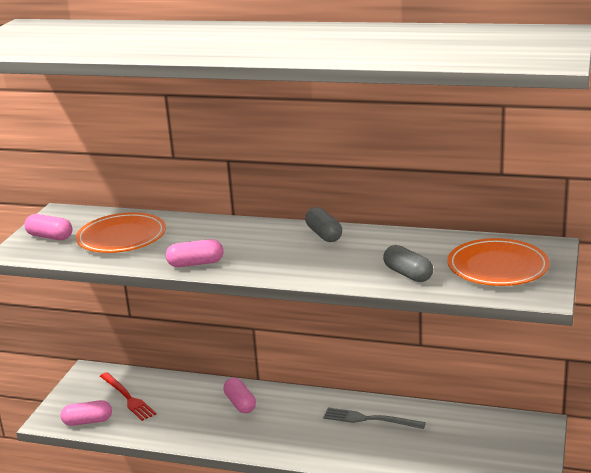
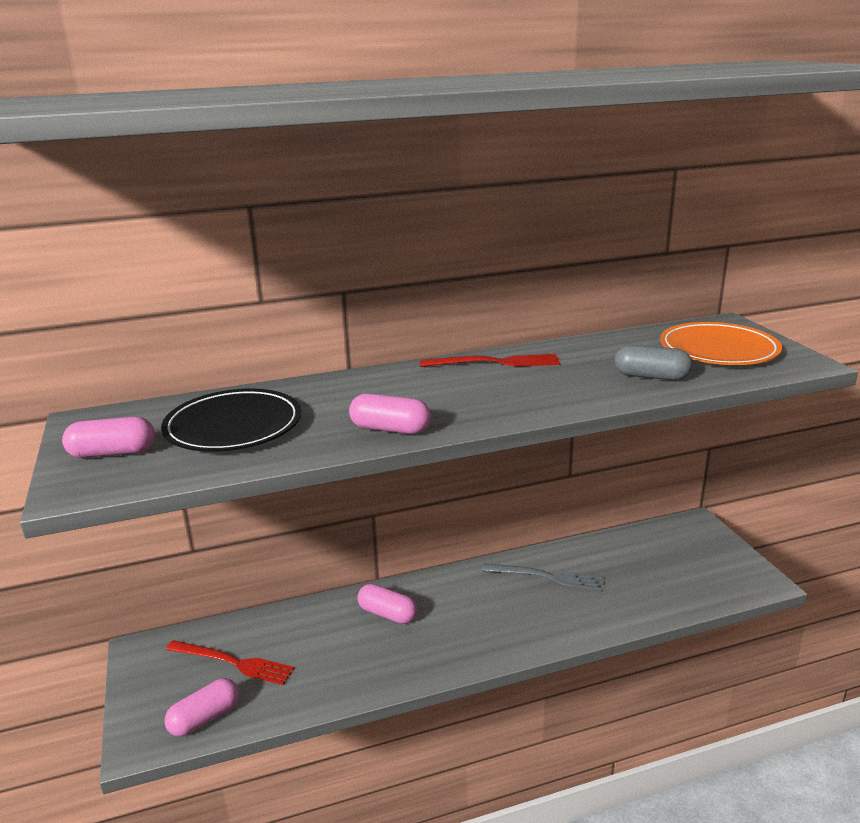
camera: 35 degrees left, 0 degrees up
orange plate [76,212,166,253] -> black plate [161,389,301,452]
pink capsule [166,239,223,267] -> pink capsule turned 60 degrees clockwise [349,394,431,434]
grey capsule [305,207,342,242] -> red fork [420,354,560,367]
grey fork [323,408,426,429] -> grey fork turned 150 degrees counterclockwise [481,563,604,591]

